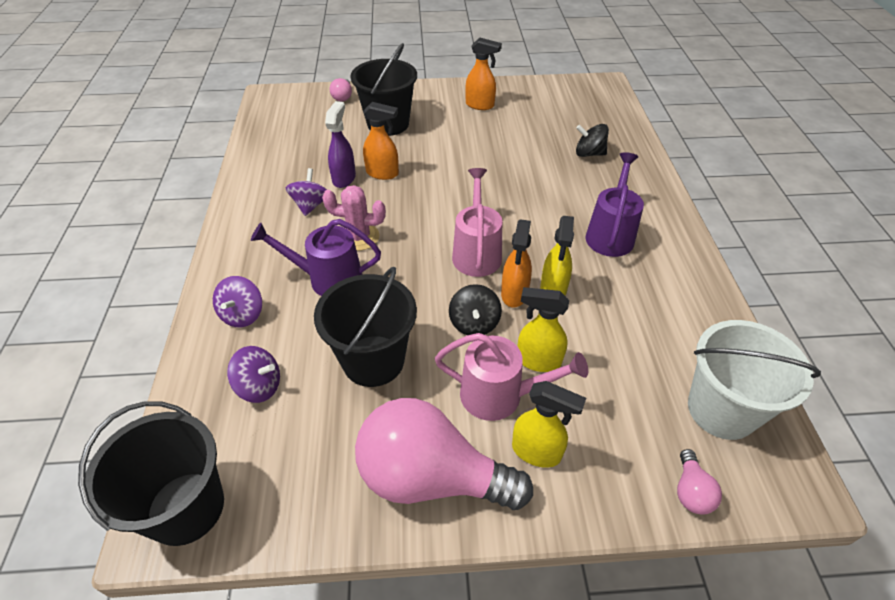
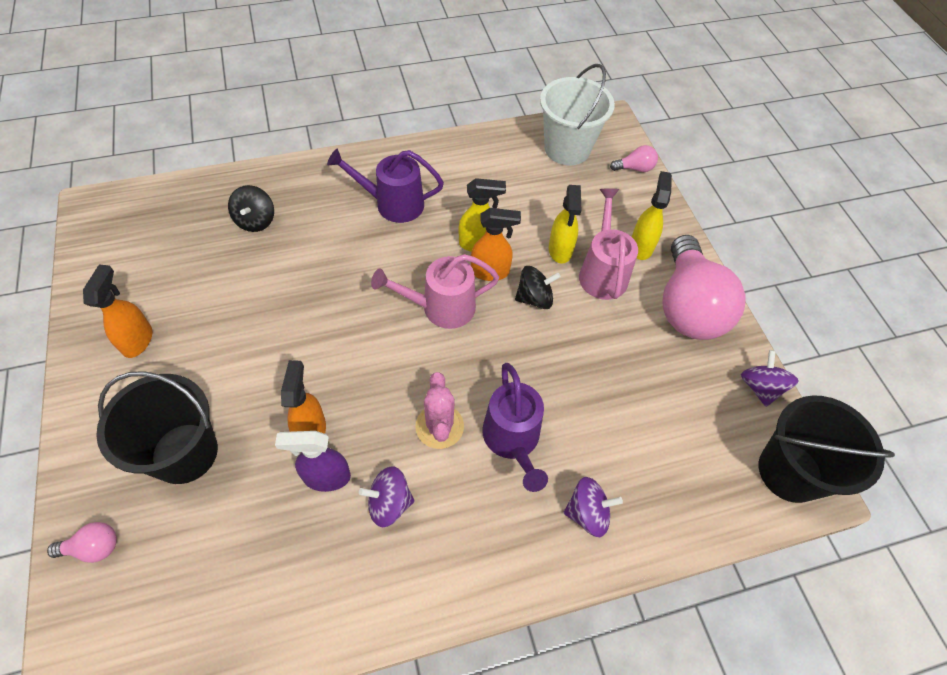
camera: 105 degrees left, 10 degrees up
purple spinning top [227,346,280,403] -> purple spinning top moved to [741,350,799,407]
black bucket [314,267,417,387] -> none

